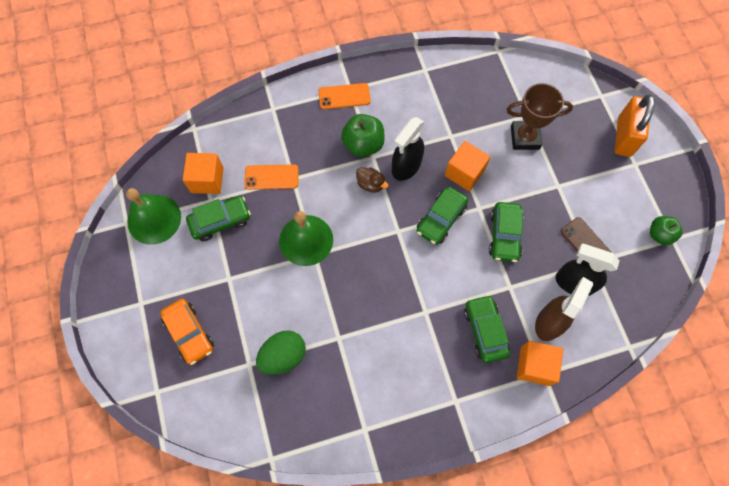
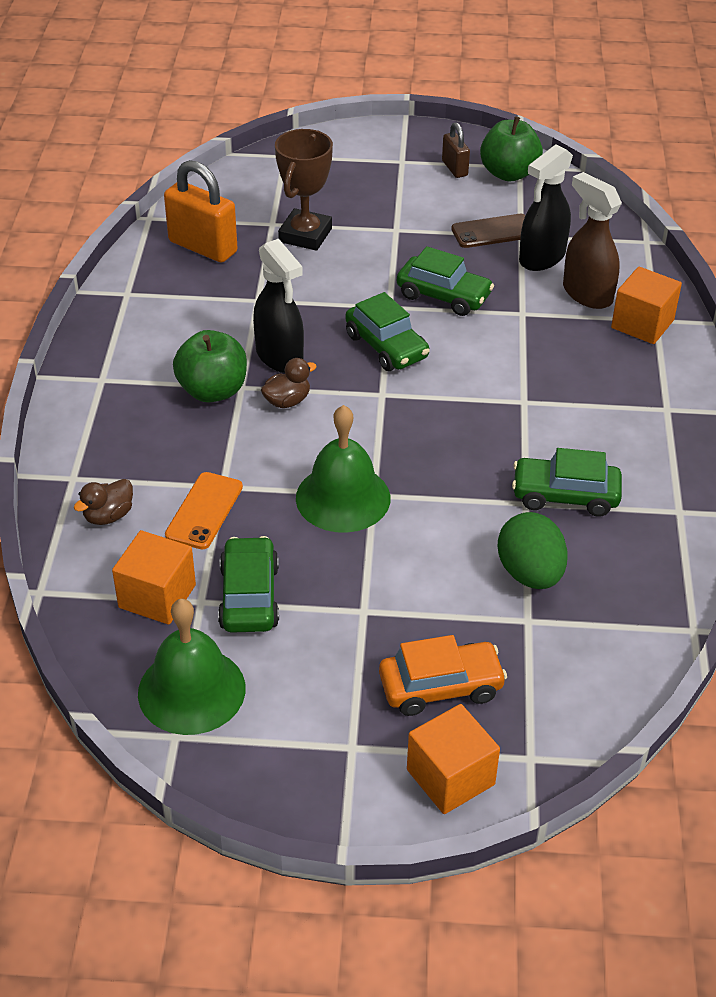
camera: 70 degrees left, 25 degrees down
orange phone [318,83,371,109] -> none
orange cube [445,141,490,191] -> orange cube moved to [407,704,500,814]
green car [464,295,510,363] -> green car moved to [512,448,622,517]
orange padlock [615,95,655,157] -> orange padlock moved to [164,160,237,262]
green apple [650,216,683,245] -> green apple [480,116,543,181], size x1.51
none -> brown duck [74,479,133,525]
none -> brown padlock [442,122,470,178]

